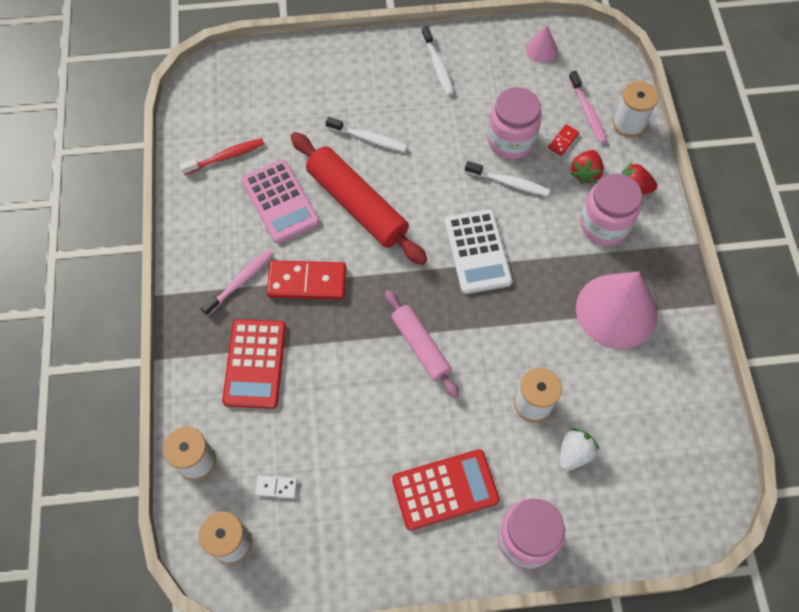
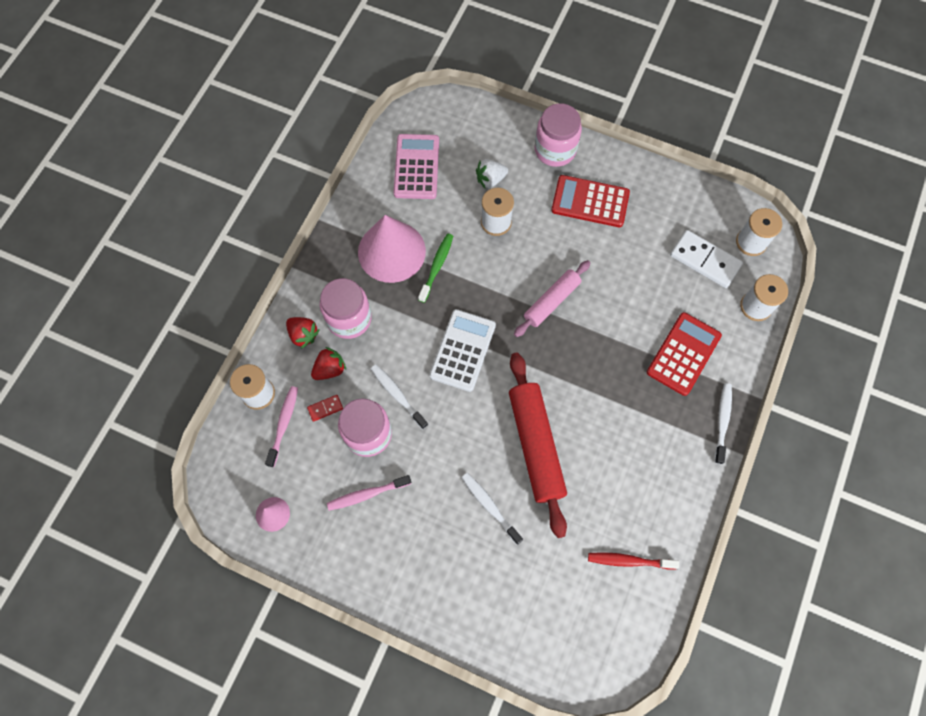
camera: 150 degrees left, 5 degrees up
pink toothbrush [200,249,273,316] -> pink toothbrush moved to [327,475,411,511]
pink calculator [241,159,320,243] -> pink calculator moved to [394,134,439,199]
white domino [255,475,297,499] -> white domino [670,230,743,288], size x2.13
red domino [267,260,346,300] -> none
pink rolling pin [385,290,459,398] -> pink rolling pin turned 45 degrees clockwise [514,260,591,337]
white toothbrush [421,26,454,96] -> white toothbrush moved to [714,383,732,464]
none -> green toothbrush [418,234,453,303]

